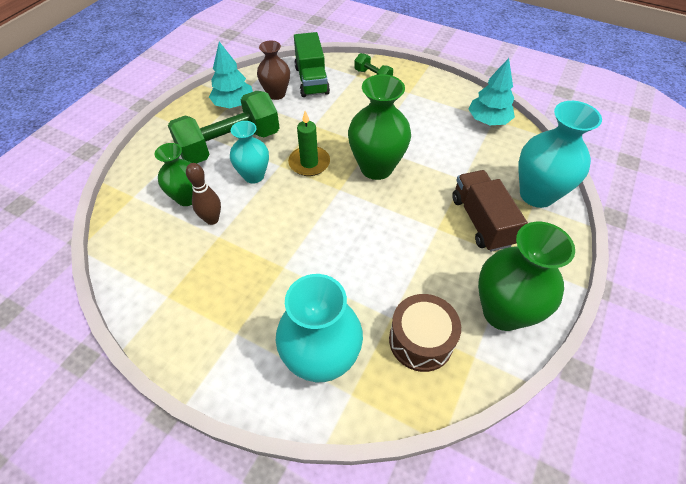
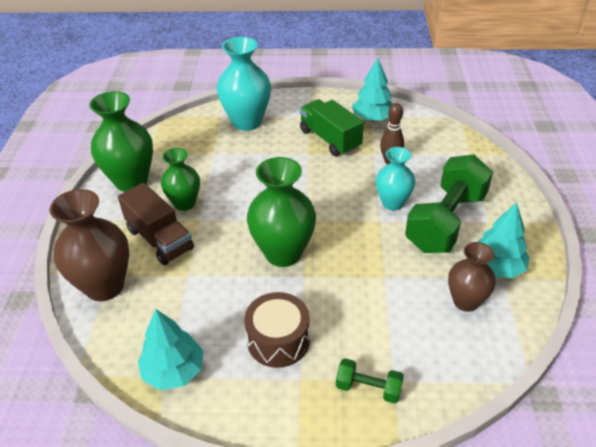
camera: 155 degrees right, 10 degrees down
green vase [155,143,193,206] -> green vase moved to [161,148,200,211]
green candle [288,111,330,176] -> none
green truck [294,32,330,97] -> green truck moved to [300,99,364,156]
brown drum [389,294,461,372] -> brown drum moved to [244,292,310,368]
turquoise vase [518,101,602,208] -> brown vase [50,189,129,301]
none -> turquoise tree [352,58,393,121]

